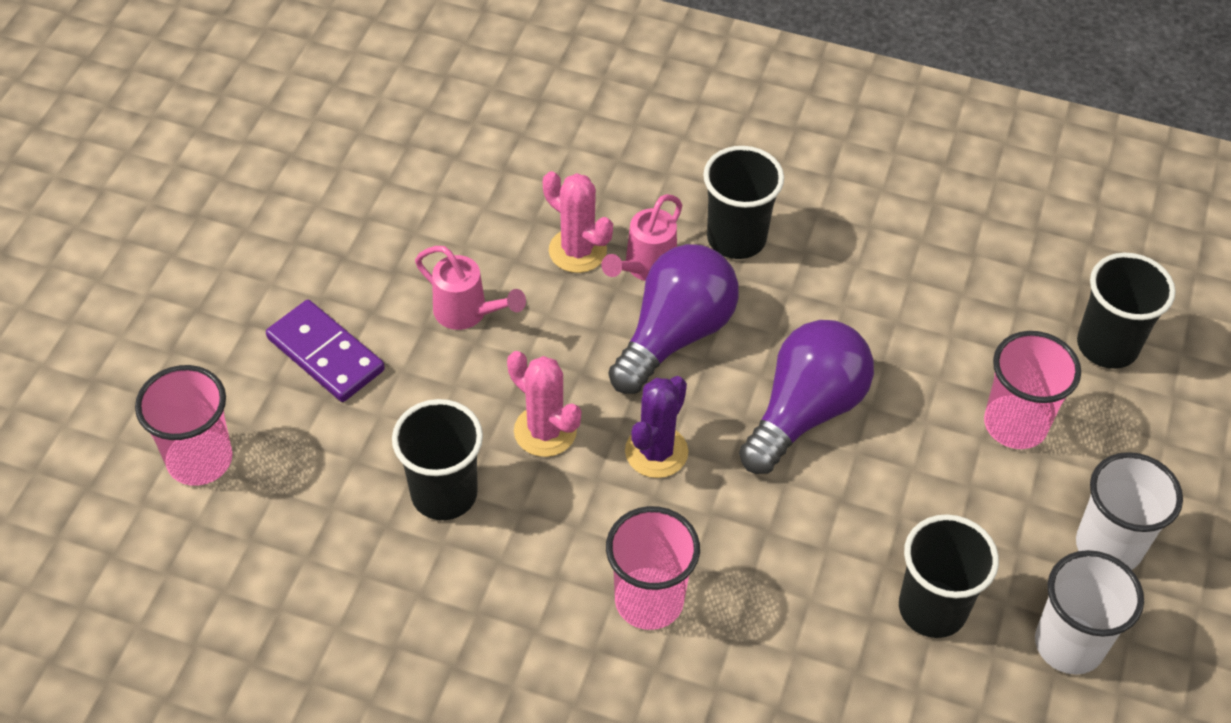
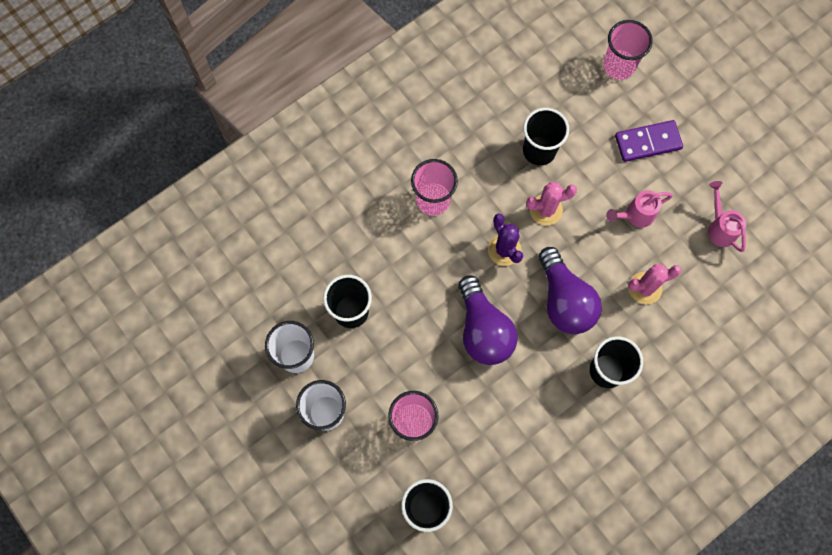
camera: 125 degrees right, 20 degrees up
pink watering can [601,194,682,281] -> pink watering can moved to [708,181,746,252]

